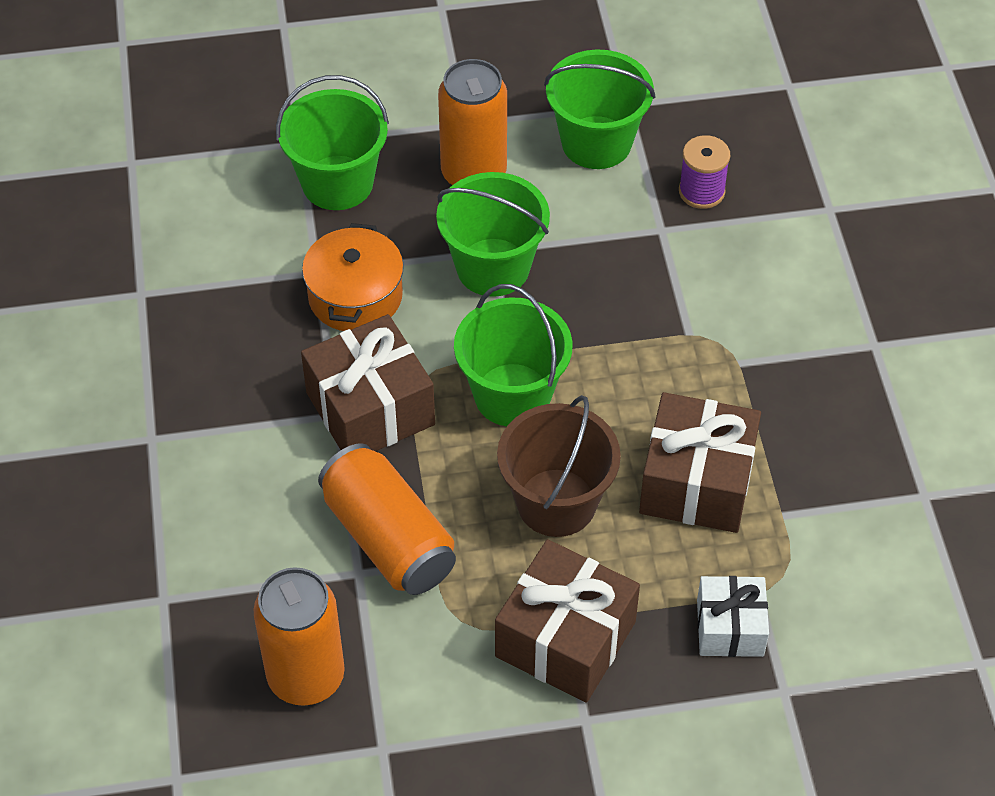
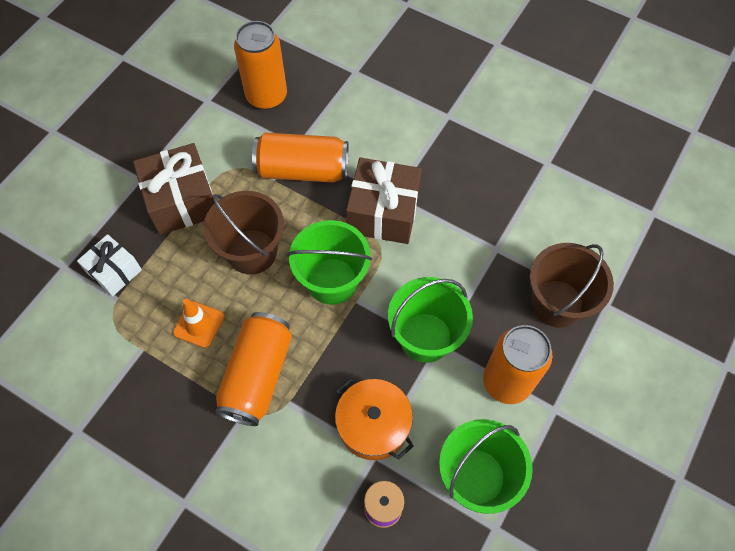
camera: 130 degrees right, 10 degrees up
green bucket [276,75,389,210] -> brown bucket [530,243,614,328]
orange pot [302,223,404,331] -> orange pot moved to [335,378,413,460]
brown gift [639,392,761,533] -> orange traffic cone [173,299,224,348]
none -> orange can [215,312,292,426]

